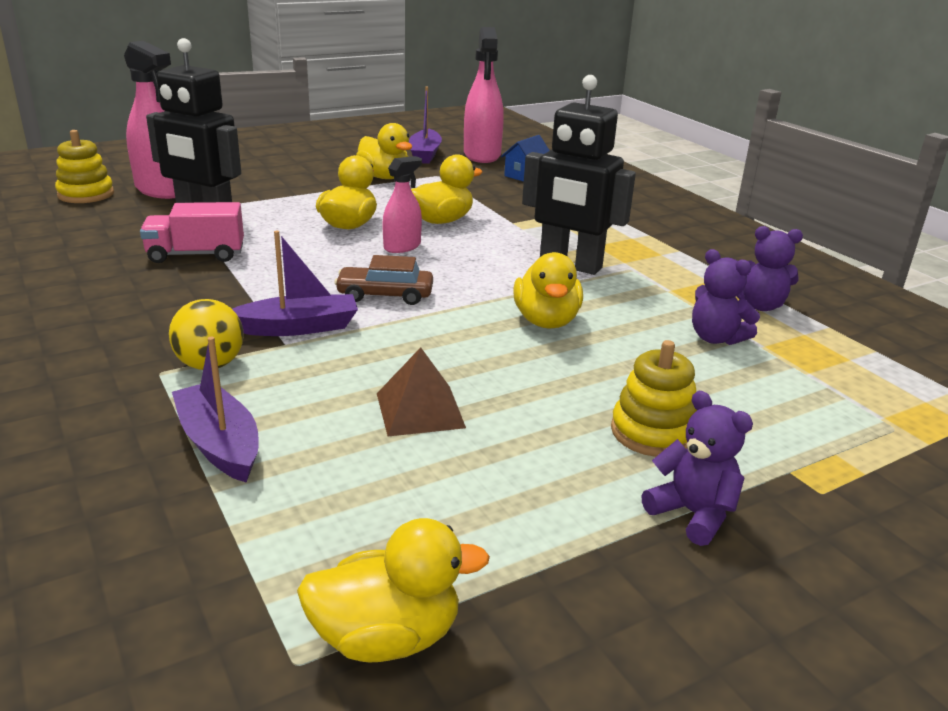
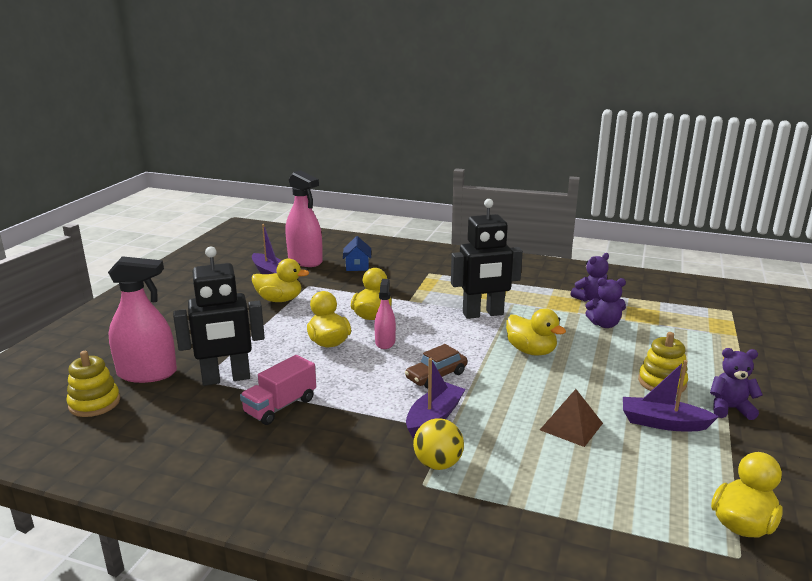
camera: 40 degrees left, 5 degrees down
purple boat [172,336,259,483] -> purple boat moved to [623,360,719,431]

